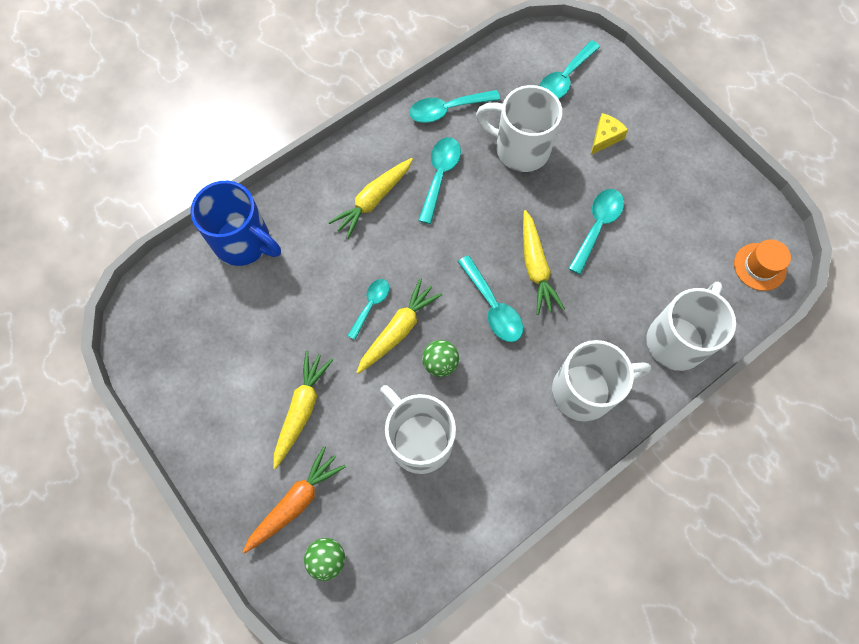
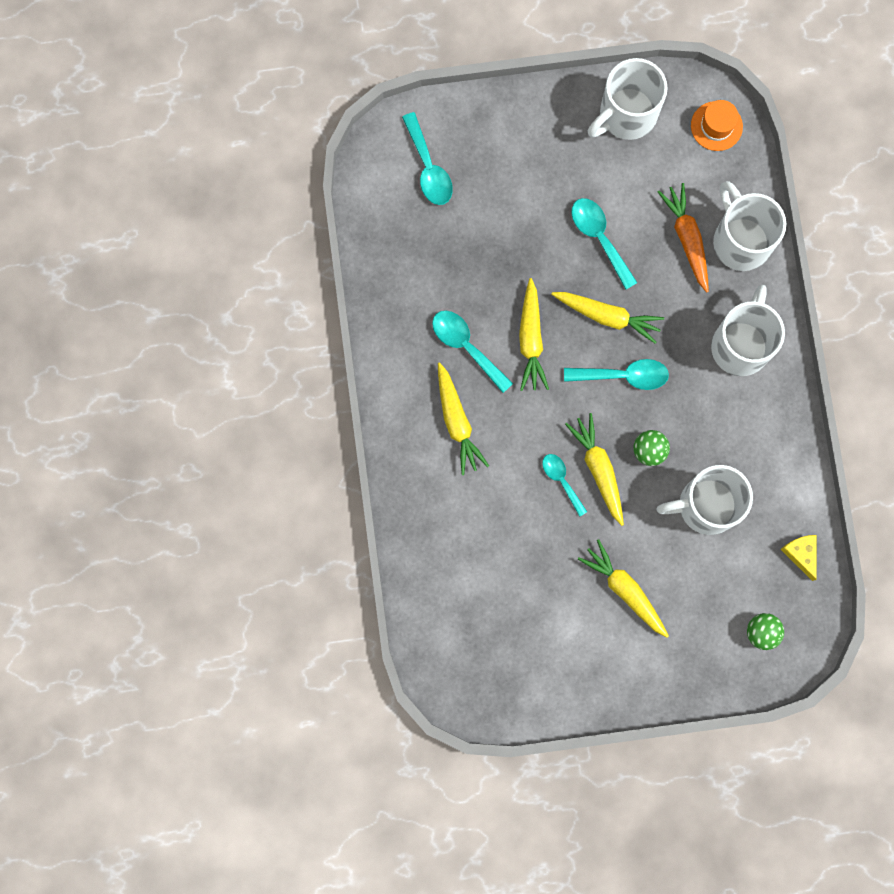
camera: 60 degrees left, 10 degrees up
blue mug [190,181,281,266] -> none
orange carrot [243,446,346,554] -> orange carrot moved to [658,183,709,293]
turquoise spoon [409,90,500,123] -> none
white mug [476,85,562,172] -> white mug moved to [588,58,668,140]
yellow cheese [591,113,628,155] -> yellow cheese moved to [781,535,817,581]
none -> yellow carrot [519,278,549,391]

